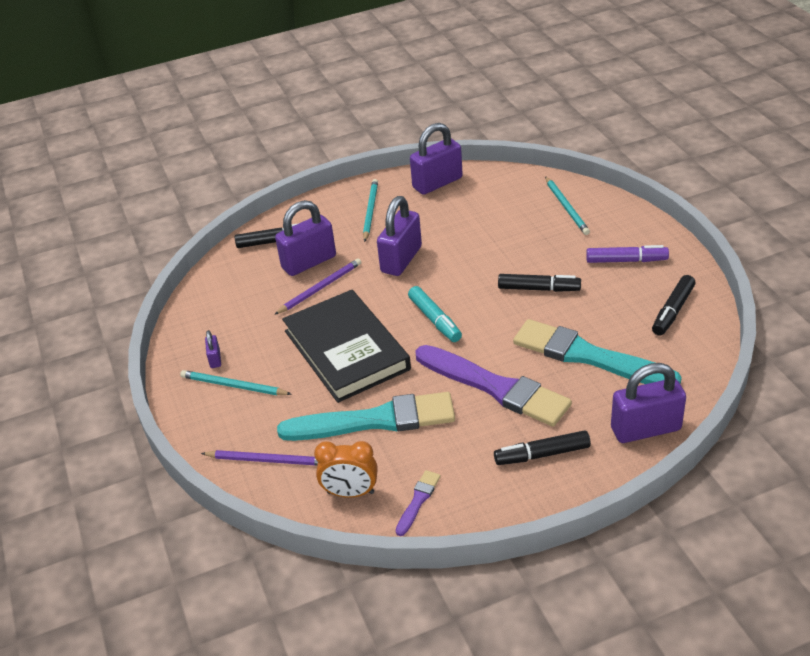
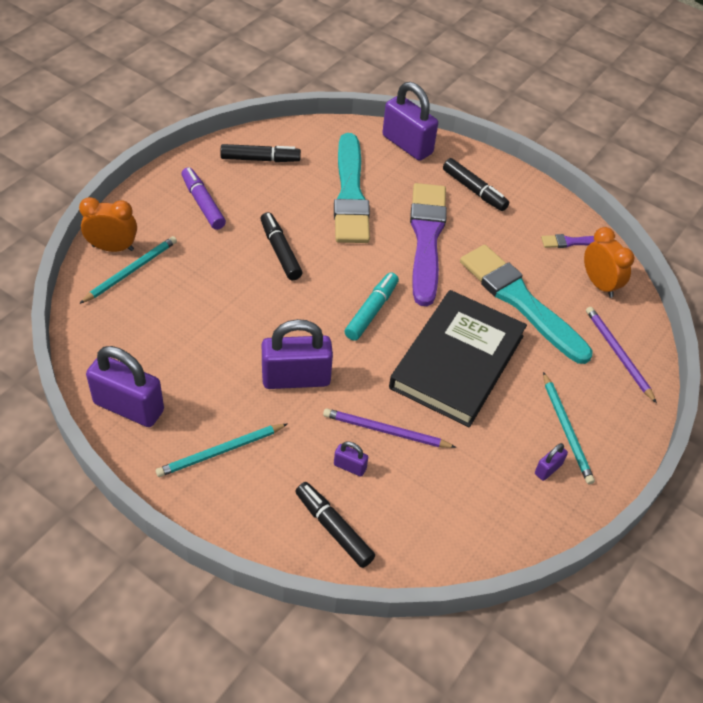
camera: 130 degrees left, 10 degrees up
purple padlock [275,200,336,276] -> purple padlock [334,441,368,476], size x0.45
none -> orange clock [79,197,137,252]

